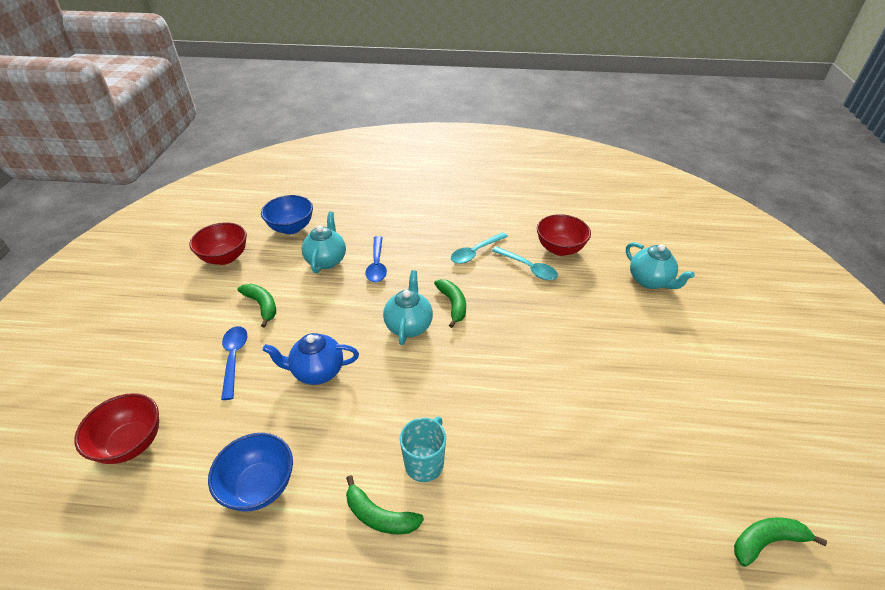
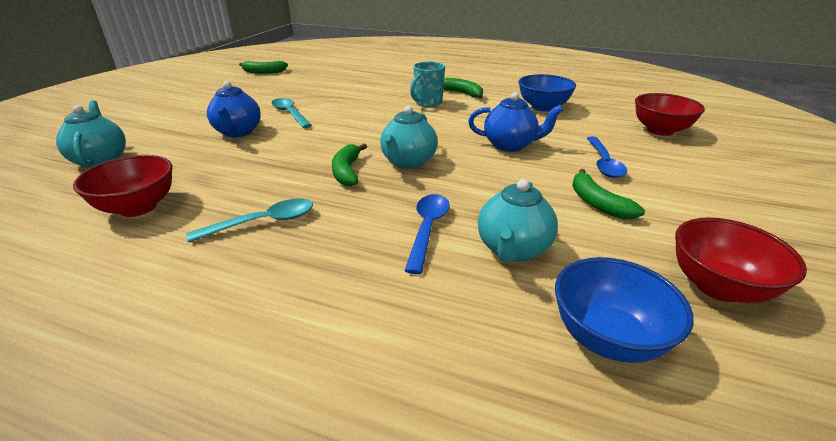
camera: 165 degrees left, 10 degrees down
turquoise spoon [492,246,558,280] -> turquoise spoon moved to [271,98,312,128]
none -> blue teapot [207,81,261,137]

